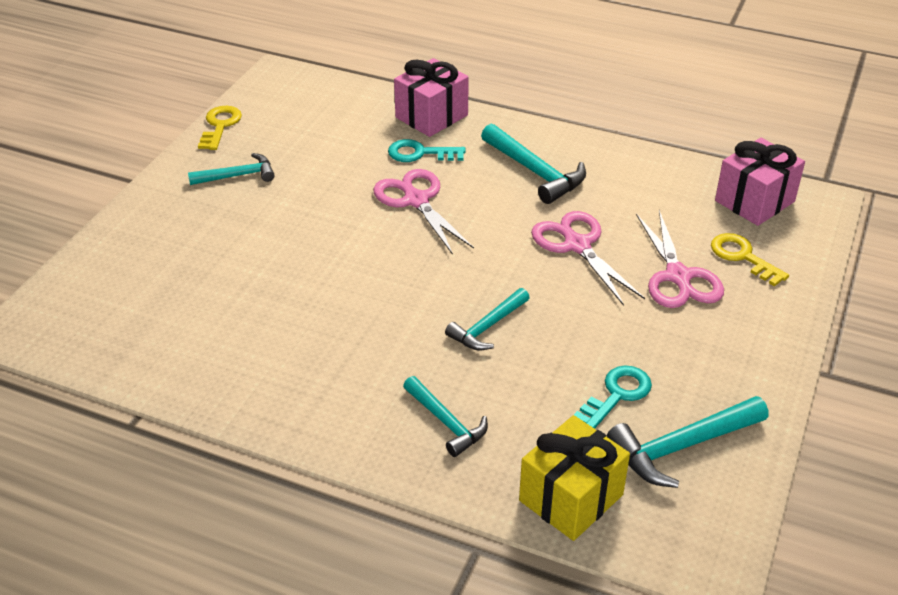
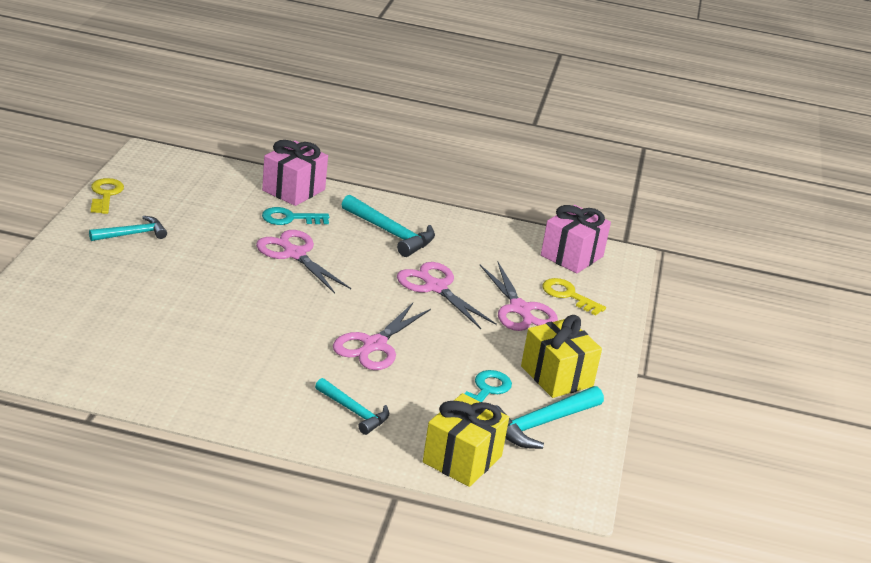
camera: 15 degrees left, 10 degrees down
turquoise hammer [445,288,530,350] -> pink scissors [333,303,431,370]
none -> yellow gift [521,315,602,398]

